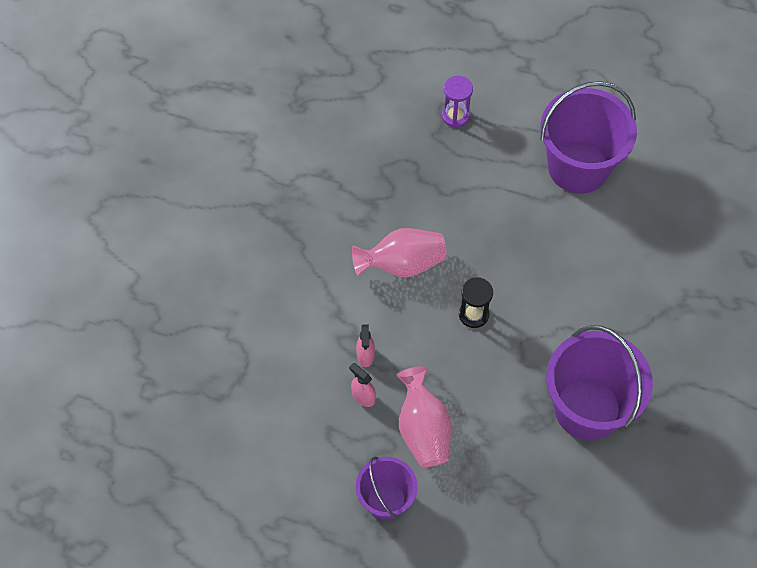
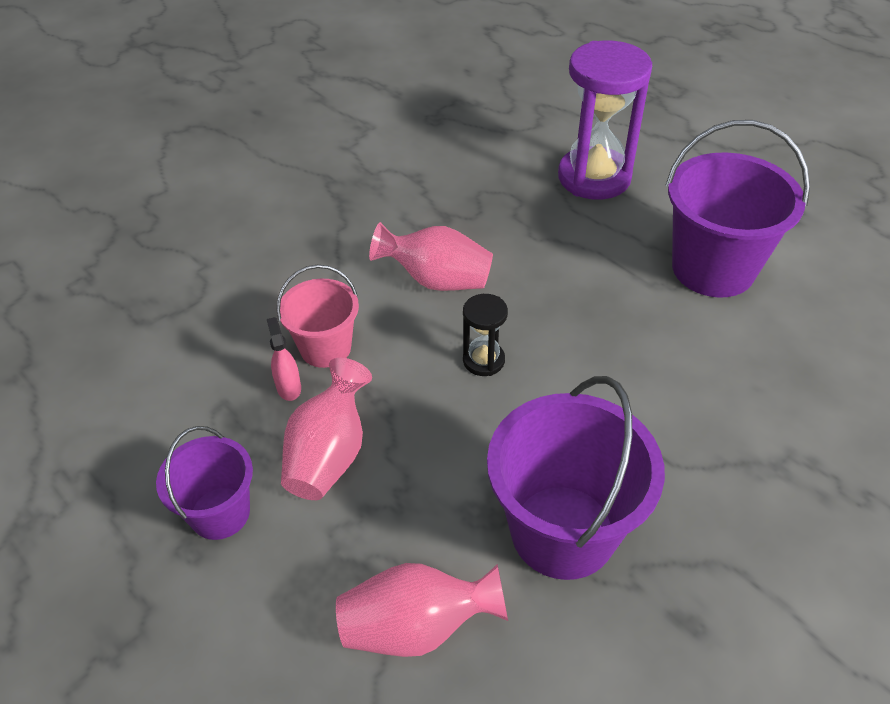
camera: 30 degrees right, 15 degrees down
pink spray bottle [356,324,375,367] -> pink bucket [276,264,359,368]
purple hourglass [442,76,473,128] -> purple hourglass [558,41,652,200], size x2.11
none -> pink vase [336,563,508,657]

